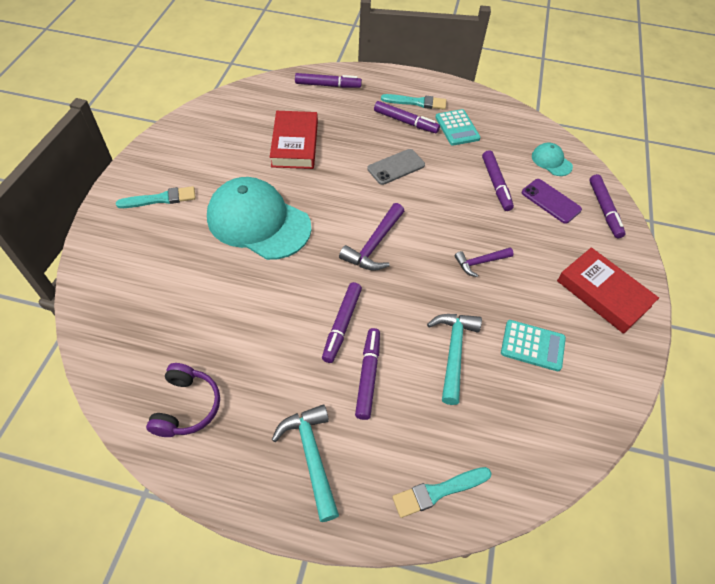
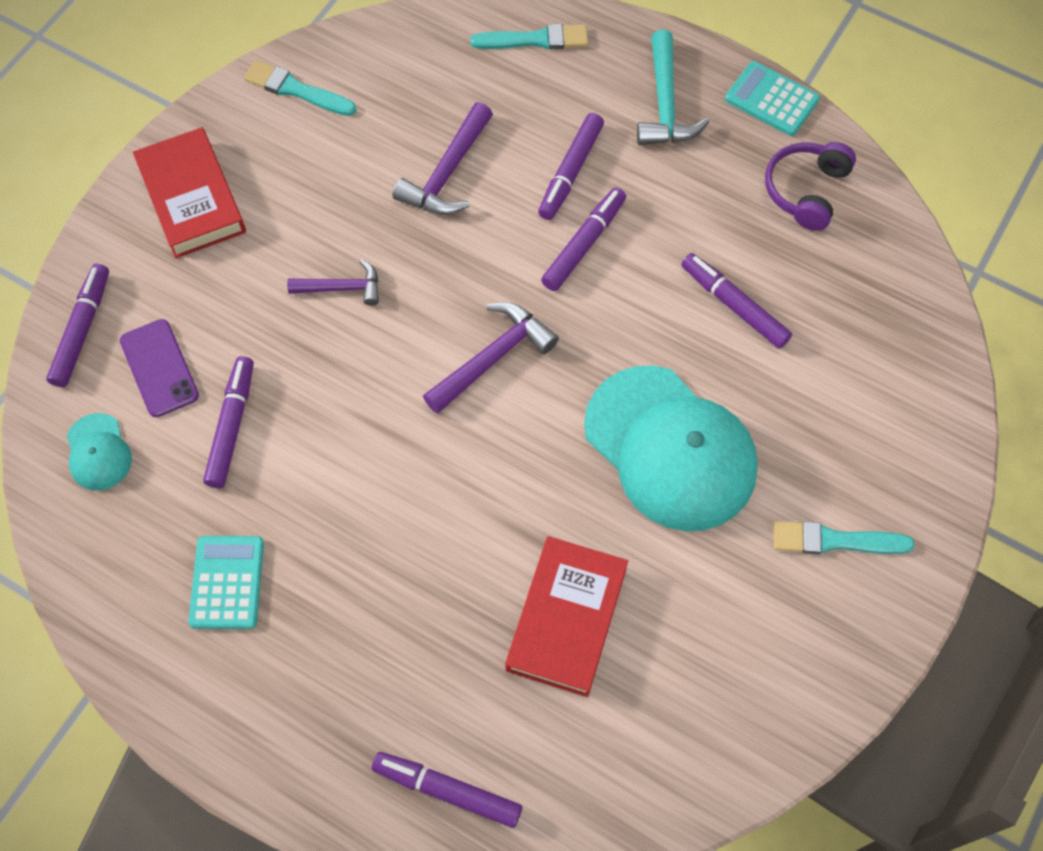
camera: 160 degrees left, 10 degrees up
grey phone [367,149,425,185] -> none
purple marker [374,101,440,133] -> purple marker moved to [681,253,792,349]
turquoise brush [381,94,446,110] -> turquoise brush moved to [244,60,357,116]
turquoise hammer [427,314,482,405] -> purple hammer [393,102,493,215]
turquoise calculator [501,320,566,371] -> turquoise calculator moved to [725,61,820,136]

